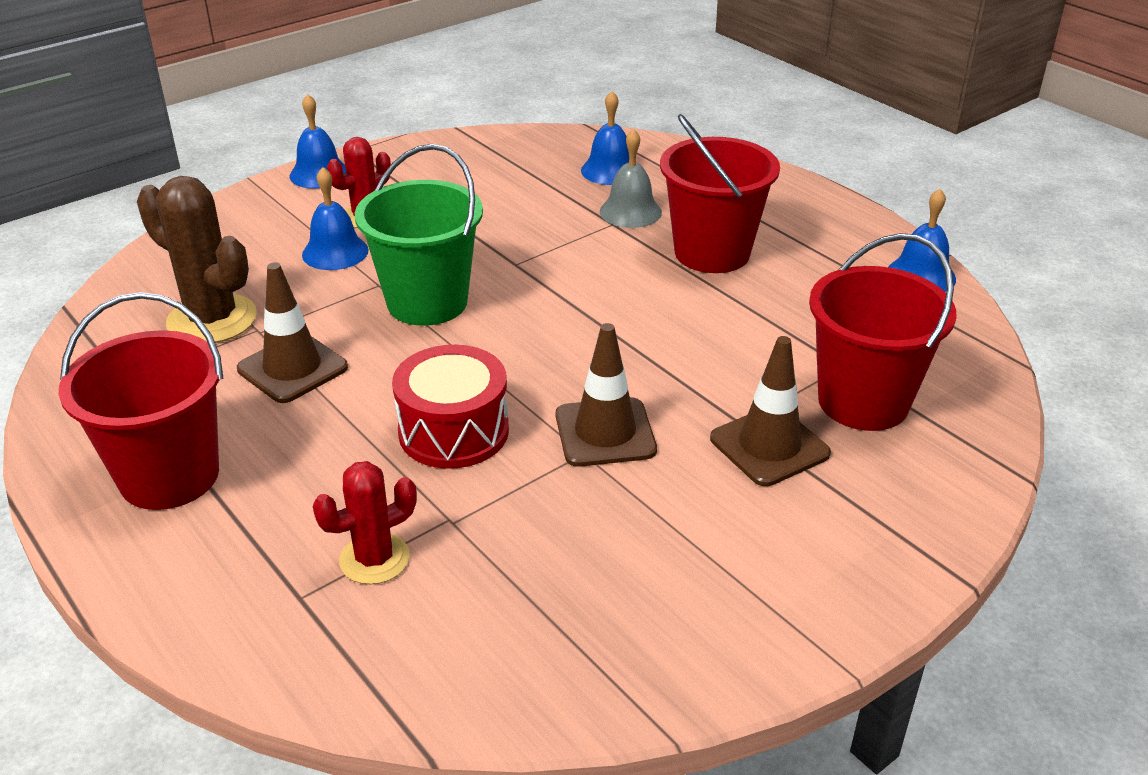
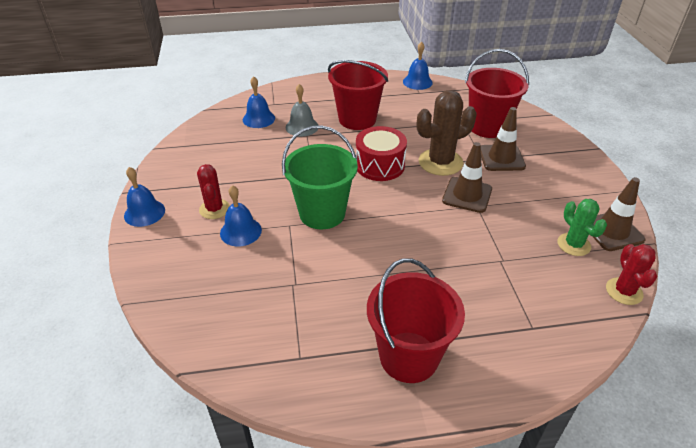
camera: 60 degrees left, 5 degrees up
brown cactus [137,176,257,343] -> brown cactus moved to [417,90,476,176]
brown traffic cone [237,263,348,403] -> brown traffic cone moved to [592,177,646,251]
red cactus [313,461,417,584] -> red cactus moved to [606,244,657,305]
red drum [392,345,509,469] -> red drum moved to [356,126,407,181]
none -> green cactus [557,199,607,256]

